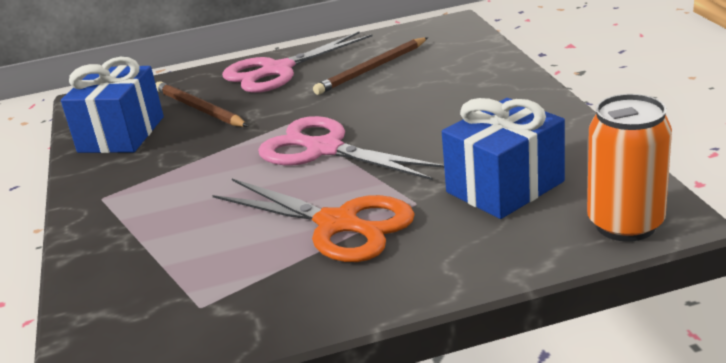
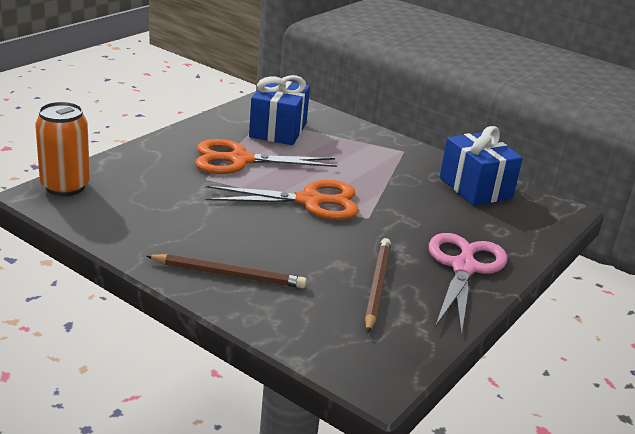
camera: 135 degrees right, 0 degrees up
brown pencil [156,81,248,127] -> brown pencil moved to [146,254,307,288]
pink scissors [258,116,444,180] -> orange scissors [205,180,359,220]
blue gift [442,98,565,219] -> blue gift moved to [249,75,310,145]

